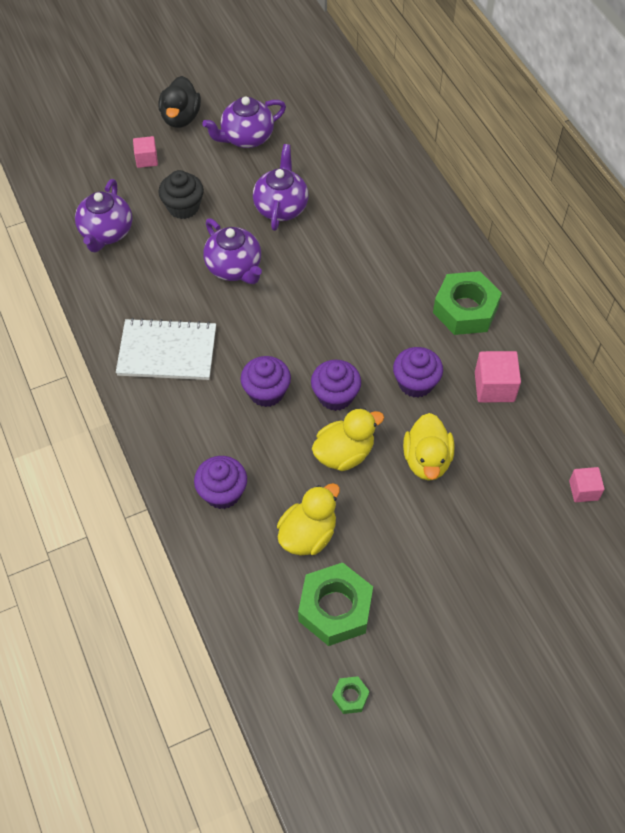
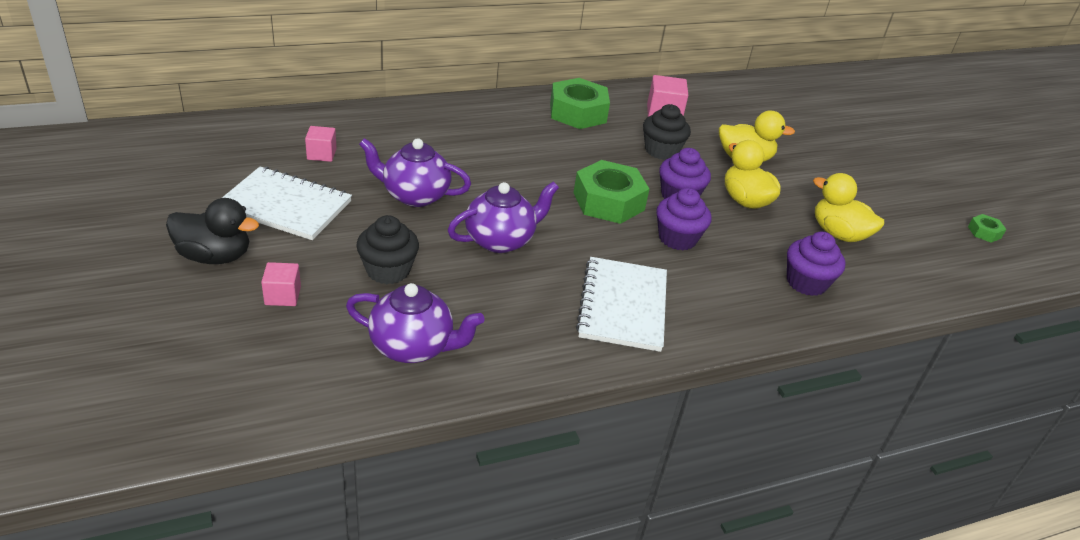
camera: 90 degrees left, 20 degrees down
purple teapot [202,96,286,148] -> white notebook [222,166,352,240]
green nut [298,563,373,646] -> green nut moved to [574,160,649,224]
purple cupcake [393,347,443,398] -> black cupcake [643,104,691,160]
pink cube [569,467,604,502] -> pink cube moved to [305,126,337,162]

